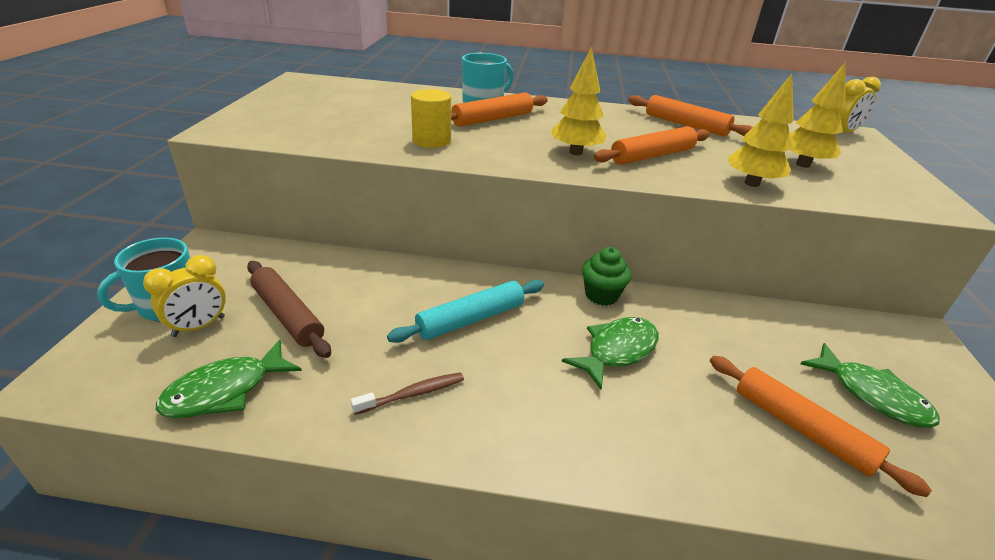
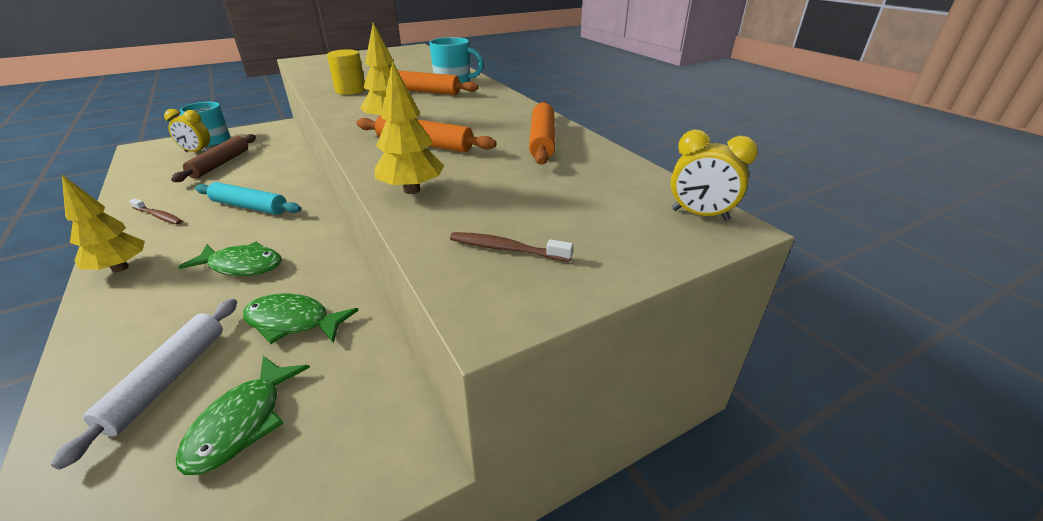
camera: 55 degrees right, 0 degrees up
green fish [156,340,302,418] -> green fish moved to [243,293,359,344]
green cupcake [582,247,632,306] -> none
orange rolling pin [710,355,932,497] -> white rolling pin [51,298,237,470]
yellow tree [790,62,846,168] -> yellow tree moved to [62,175,145,272]
none -> brown toothbrush [450,232,573,262]

